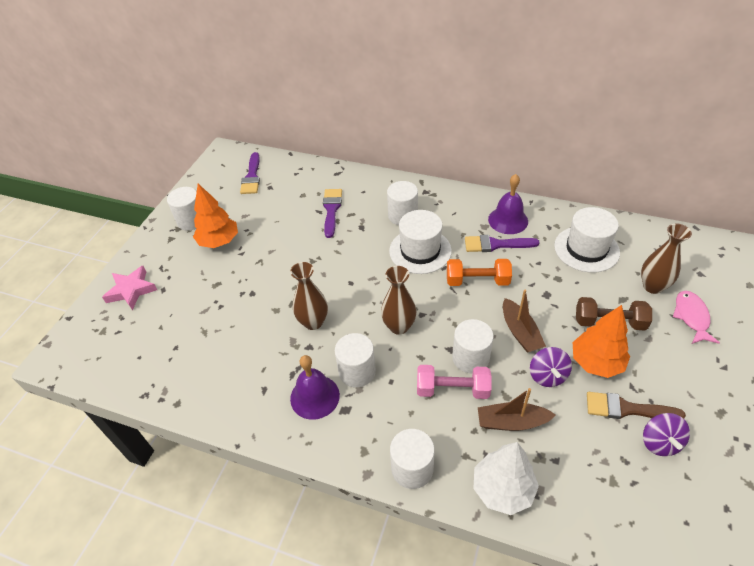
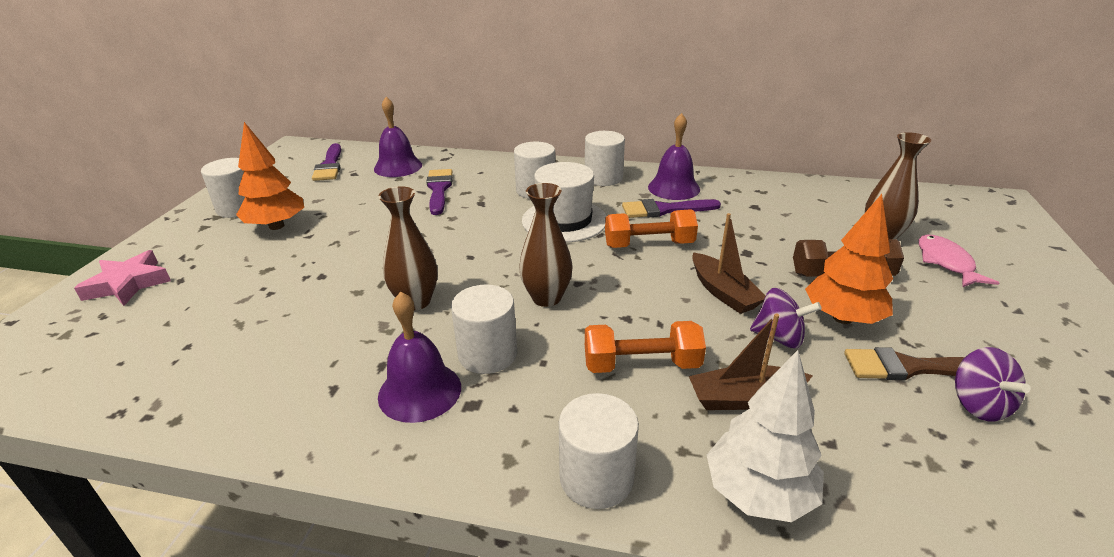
camera: 10 degrees left, 15 degrees down
pink dumbbell [417,365,491,399] -> orange dumbbell [585,321,706,373]
white cylinder [452,319,494,373] -> white cylinder moved to [585,131,625,186]
purple spinning top [530,347,572,387] -> purple spinning top turned 60 degrees counterclockwise [750,288,822,348]
white hat [554,207,620,273] -> none
none -> purple bell [374,97,422,177]

